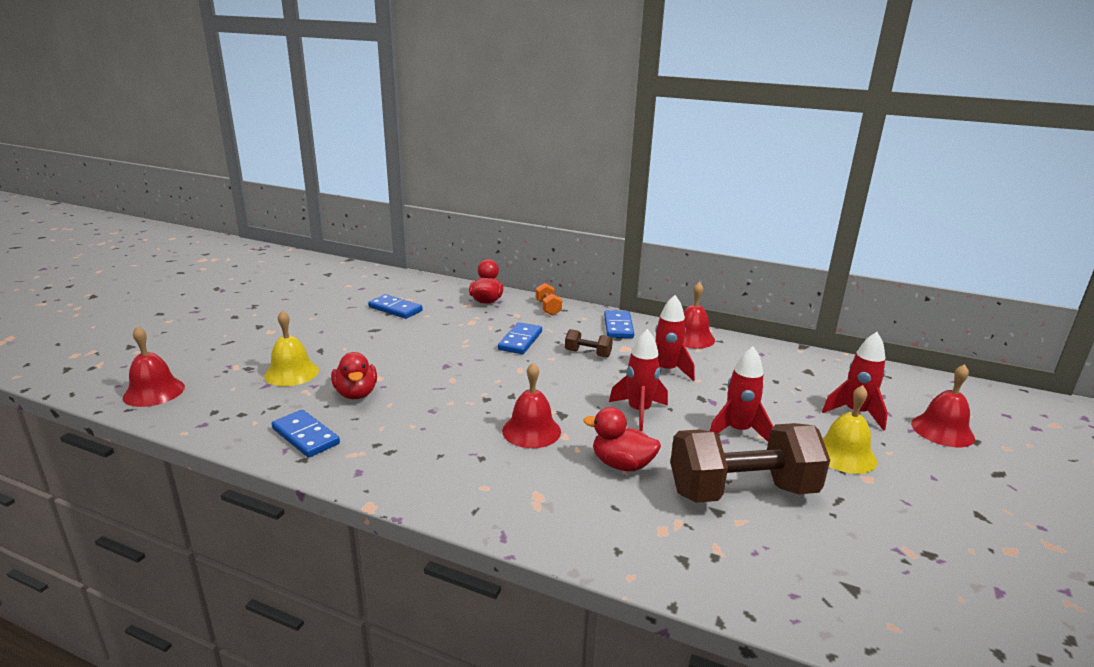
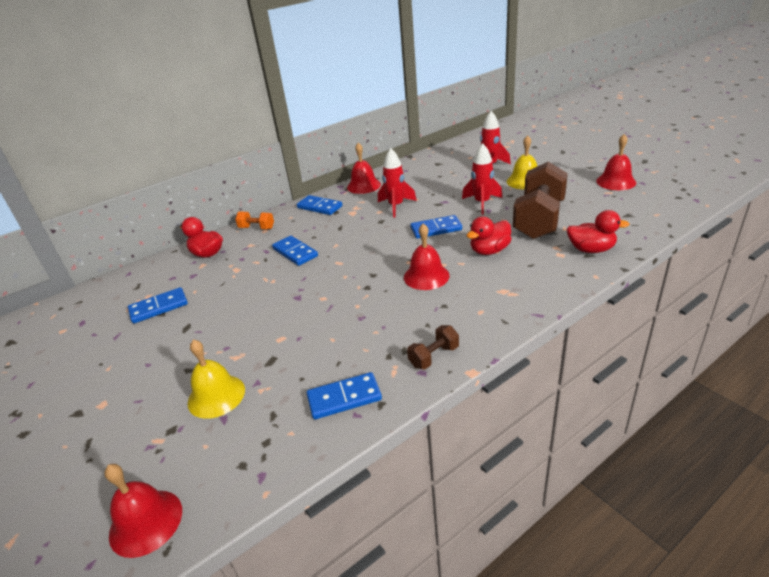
camera: 55 degrees left, 10 degrees up
red duck [331,352,377,399] -> red duck moved to [566,210,629,253]
brown dumbbell [565,329,613,358] -> brown dumbbell moved to [407,325,459,370]
red rocket [609,329,668,431] -> blue domino [410,215,462,239]
red bell [911,364,975,447] -> red bell moved to [596,134,636,190]

